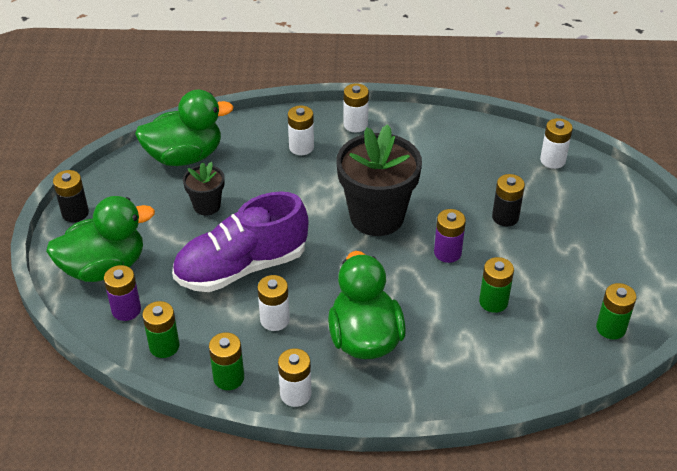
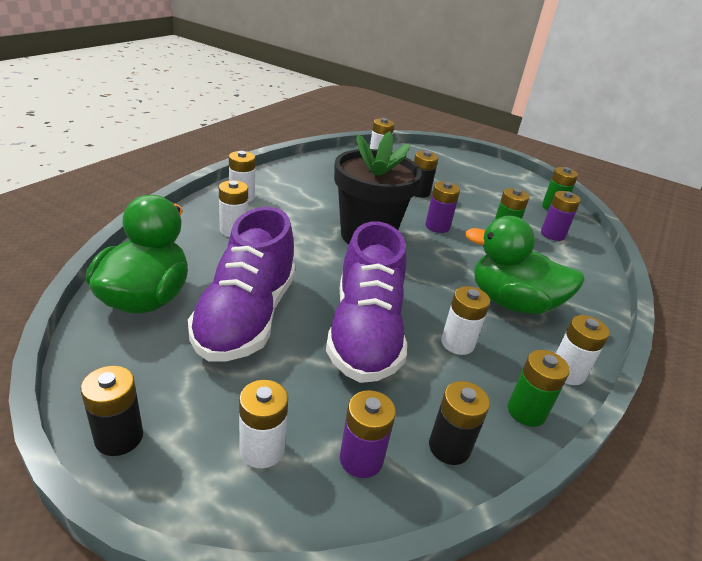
camera: 65 degrees left, 10 degrees down
green duck [46,196,155,282] -> white battery [239,380,288,469]
green battery [142,301,179,358] -> black battery [429,381,490,465]
black flower pot [183,162,225,215] -> purple shoe [188,207,296,361]
none -> purple battery [541,191,581,241]

